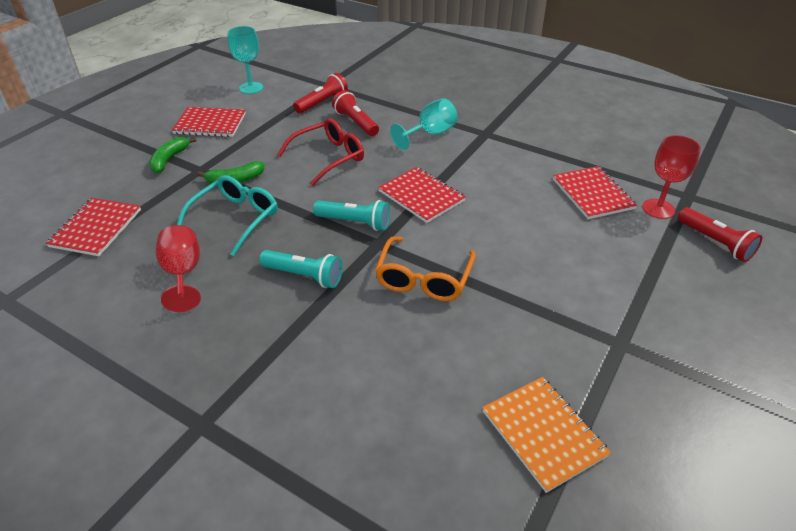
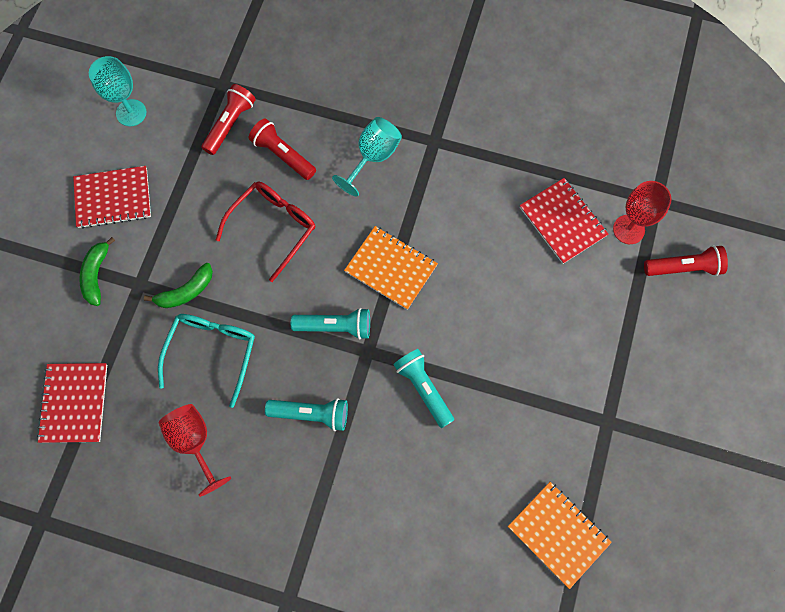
camera: 15 degrees left, 30 degrees up
orange glasses [375,236,476,301] -> turquoise flashlight [393,349,454,428]
red notebook [378,167,466,223] -> orange notebook [344,226,438,310]
red flashlight [678,207,762,262] -> red flashlight turned 45 degrees counterclockwise [644,245,728,276]

